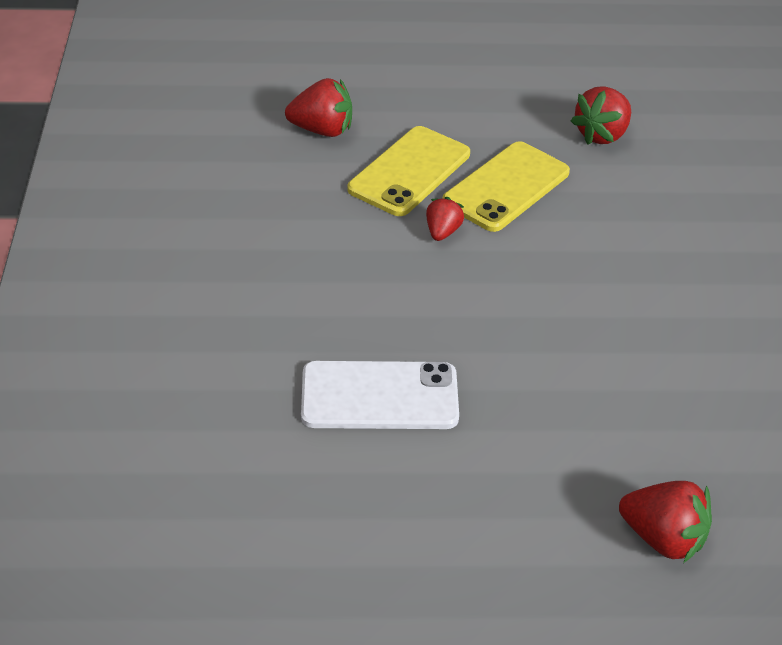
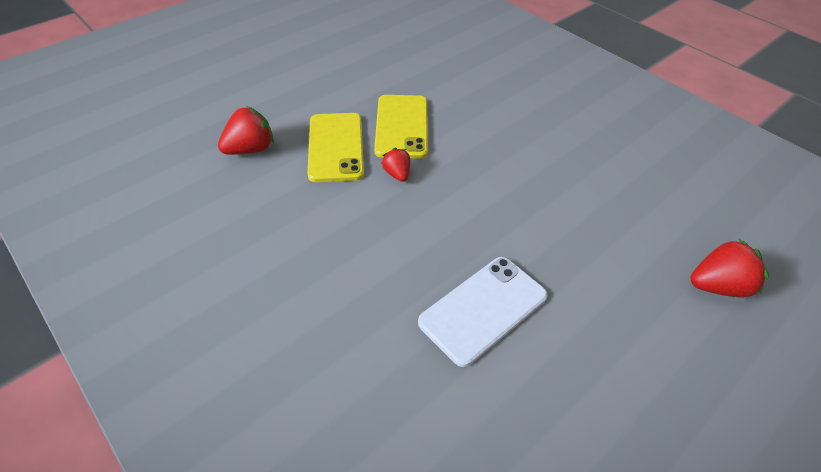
camera: 40 degrees left, 5 degrees up
red strawberry [571,86,631,145] -> none

